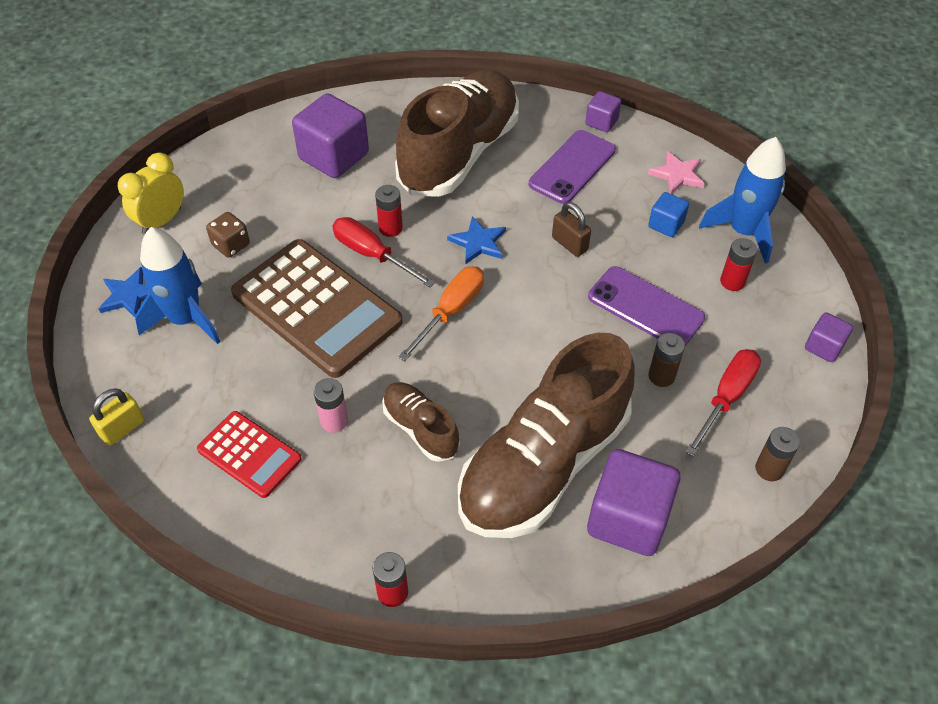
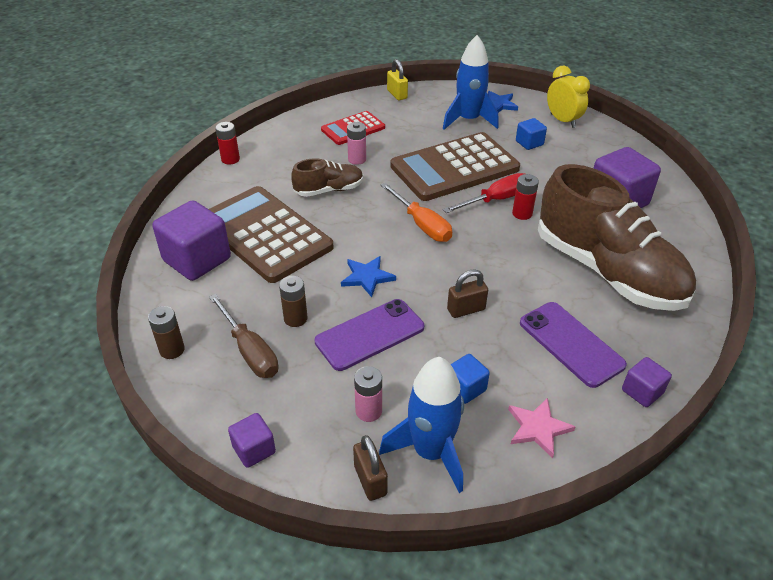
camera: 110 degrees right, 10 degrees down
brown dice [206,212,250,257] -> blue cube [516,118,547,150]
blue star [447,216,506,265] -> blue star moved to [341,256,396,297]
brown shoe [458,333,635,538] -> brown calculator [209,186,334,283]
red screwdriver [685,349,761,457] -> brown screwdriver [209,294,279,378]
red battery [720,238,757,291] -> pink battery [354,366,382,422]
none -> brown padlock [353,435,388,501]

